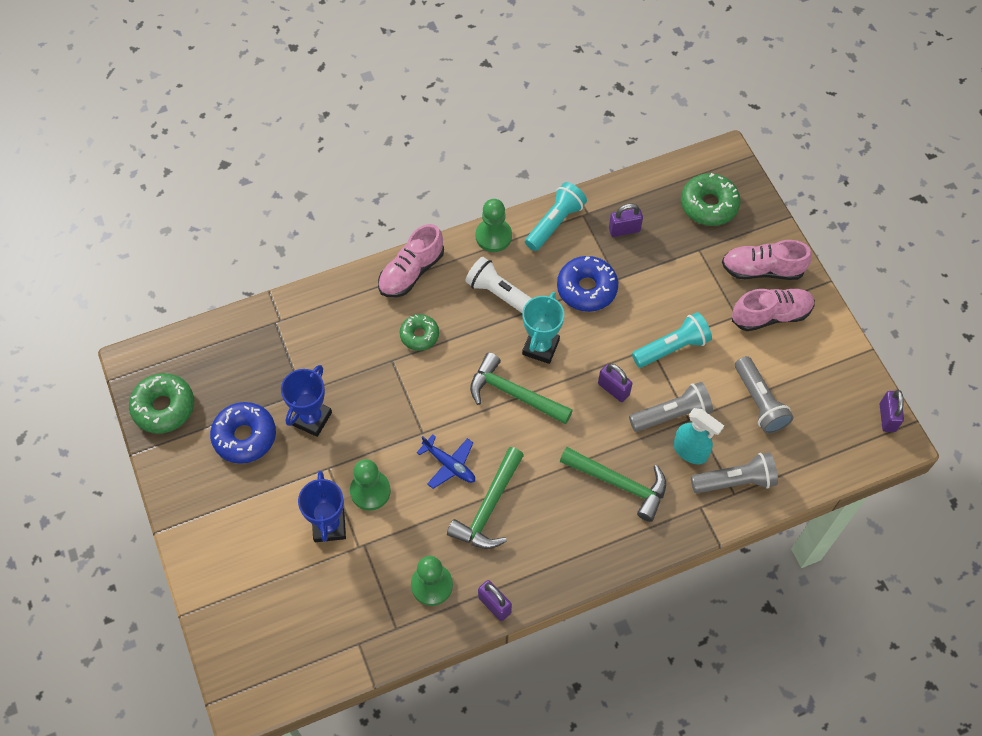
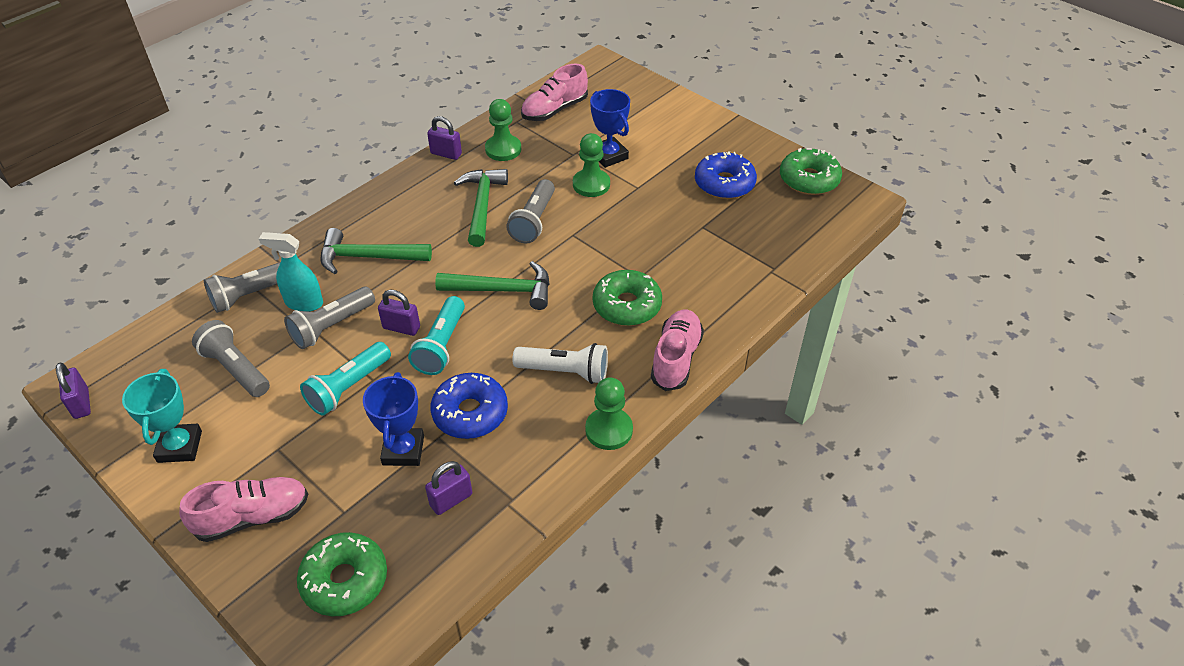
camera: 155 degrees right, 15 degrees down
blue trophy [281,365,332,437] -> blue trophy moved to [363,372,424,466]
green donut [400,314,439,351] -> green donut [593,270,662,326], size x1.57
blue plane [417,435,475,489] -> grey flashlight [506,179,555,243]
turquoise trophy [522,292,564,364] -> turquoise trophy moved to [122,369,202,463]
turquoise flashlight [525,182,587,251] -> turquoise flashlight moved to [408,296,465,375]
pink shoe [732,288,815,331] -> pink shoe moved to [521,63,588,121]

